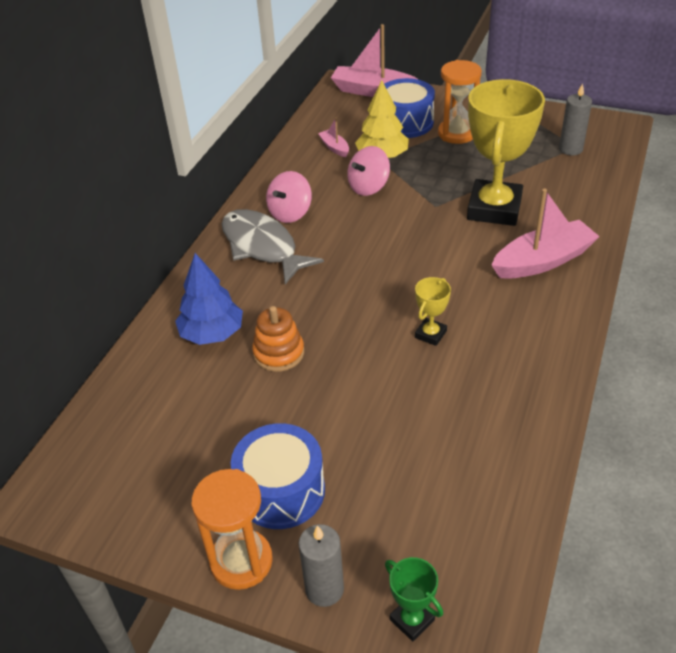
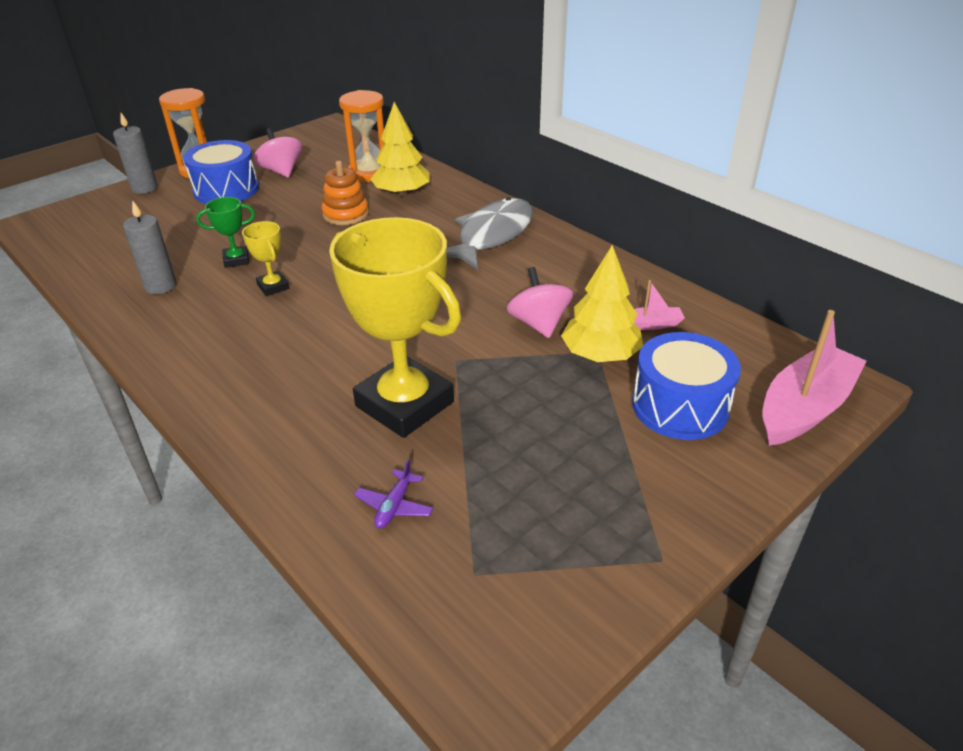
camera: 115 degrees right, 5 degrees down
blue tree [175,253,243,345] -> yellow tree [371,102,430,197]
grey fish [222,209,324,284] -> grey fish turned 45 degrees counterclockwise [447,197,533,270]
pink spinning top [266,171,312,223] -> pink spinning top moved to [254,128,302,178]
green trophy [385,557,443,641] -> green trophy moved to [196,197,255,268]
orange hourglass [438,60,482,144] -> orange hourglass moved to [339,90,384,182]
pink boat [492,189,600,279] -> none
grey candle [559,83,592,155] -> grey candle moved to [123,201,177,294]
none -> purple plane [354,459,433,529]

